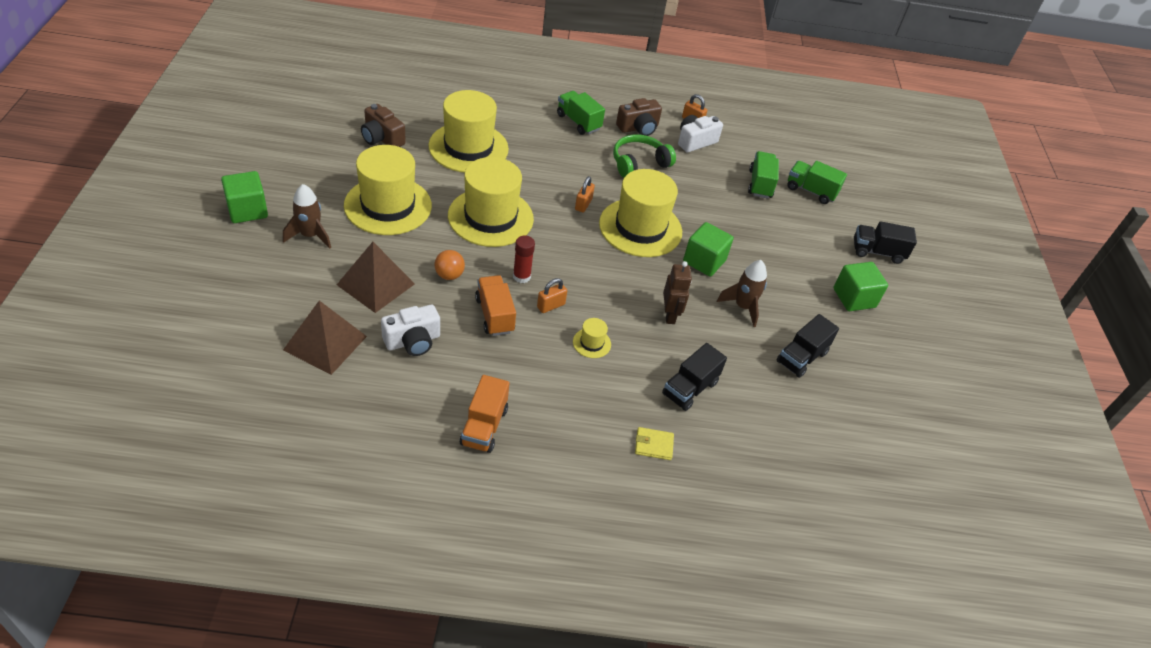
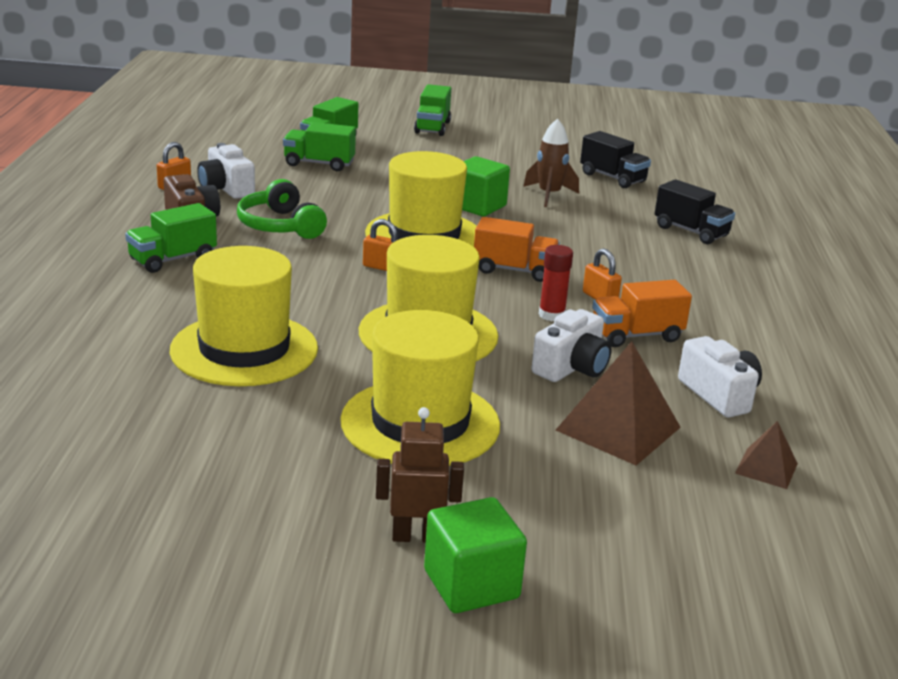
camera: 85 degrees left, 20 degrees down
brown rocket [283,184,331,249] -> none
brown pyramid [283,301,367,375] -> brown pyramid [735,421,798,489], size x0.54
brown camera [361,104,406,147] -> none
orange ball [434,250,465,280] -> white camera [532,309,612,382]
orange truck [460,375,510,453] -> orange truck moved to [474,217,560,282]
yellow hat [573,318,611,358] -> none
yellow wallet [635,427,674,460] -> none
brown robot [663,261,692,324] -> brown robot moved to [376,407,464,543]
green cube [834,262,888,311] -> none
black truck [854,221,917,264] -> green truck [414,84,451,136]

